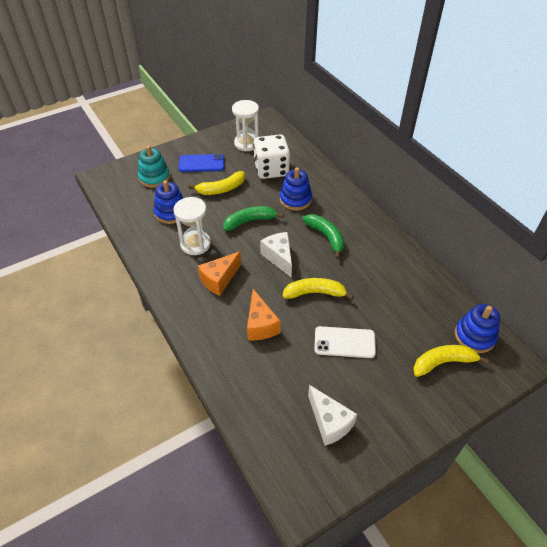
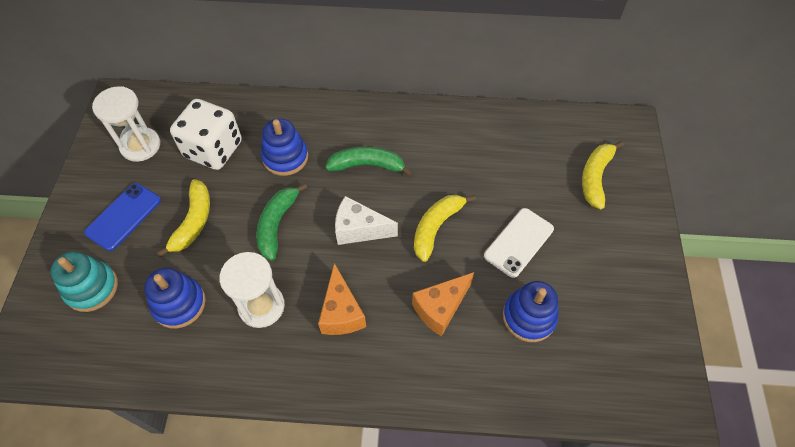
camera: 55 degrees left, 10 degrees up
orange cheese [247,289,281,340] -> orange cheese turned 120 degrees clockwise [412,272,474,336]
white cheese [308,385,357,446] -> none
blue stacking toy [455,304,500,353] -> blue stacking toy moved to [503,281,559,342]

